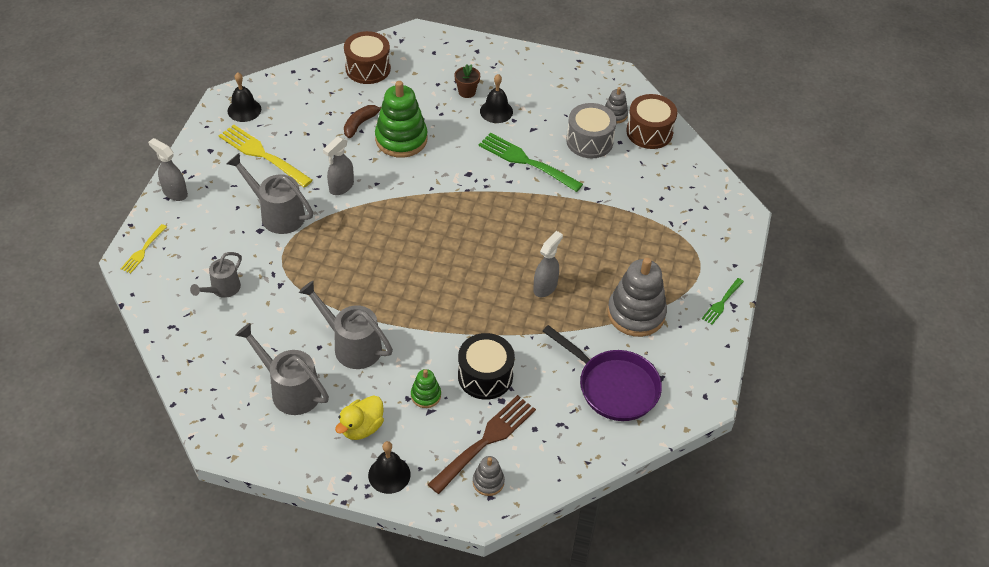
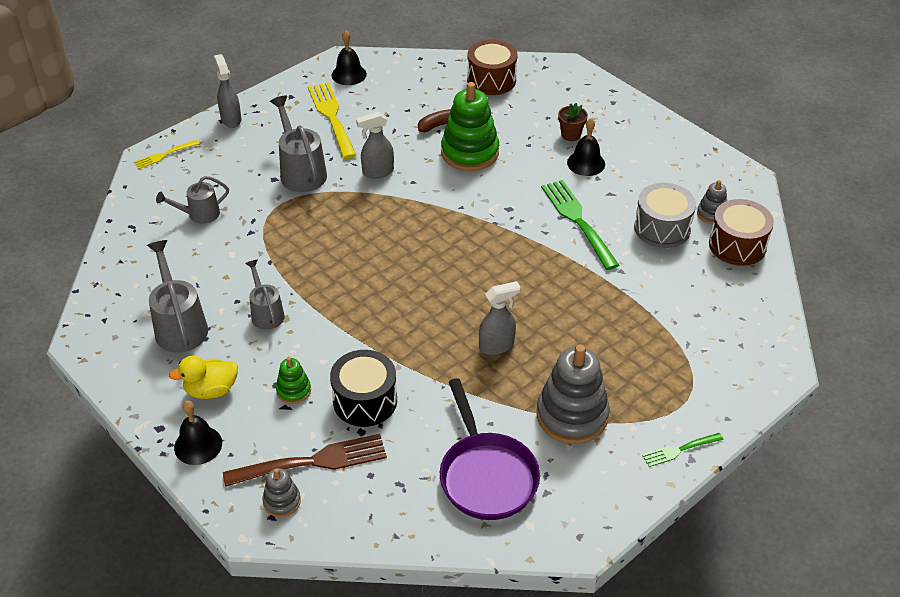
camera: 35 degrees right, 5 degrees down
grey watering can [299,281,393,369] -> grey watering can [245,260,285,330], size x0.63

